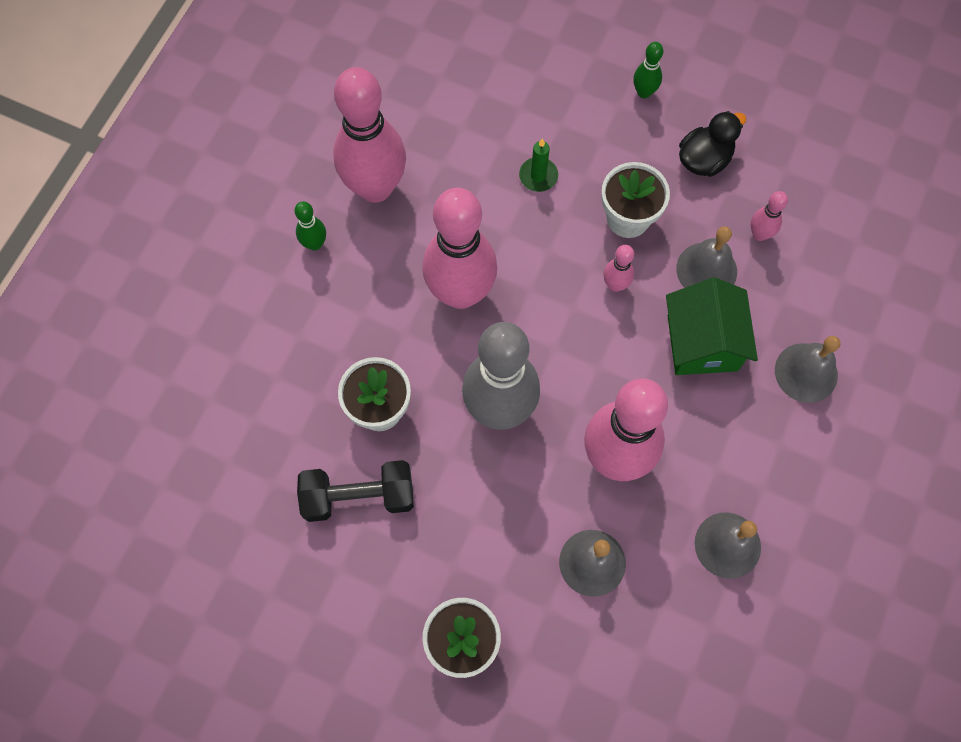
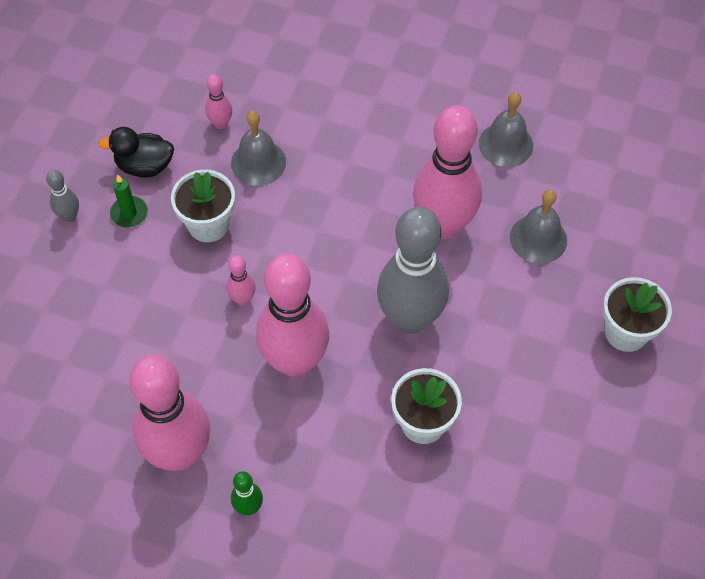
camera: 95 degrees left, 10 degrees down
black dumbbell [297,460,414,522] -> none
green candle [519,138,558,192] -> green candle moved to [110,174,148,227]
pink bowling pin [603,245,634,292] -> pink bowling pin moved to [226,255,256,306]
green bowling pin [633,42,663,98] -> grey bowling pin [46,170,79,222]
green house [666,278,758,375] -> none
black duck [679,111,746,177] -> black duck turned 45 degrees counterclockwise [98,127,174,178]
grey bell [775,336,840,403] -> none

